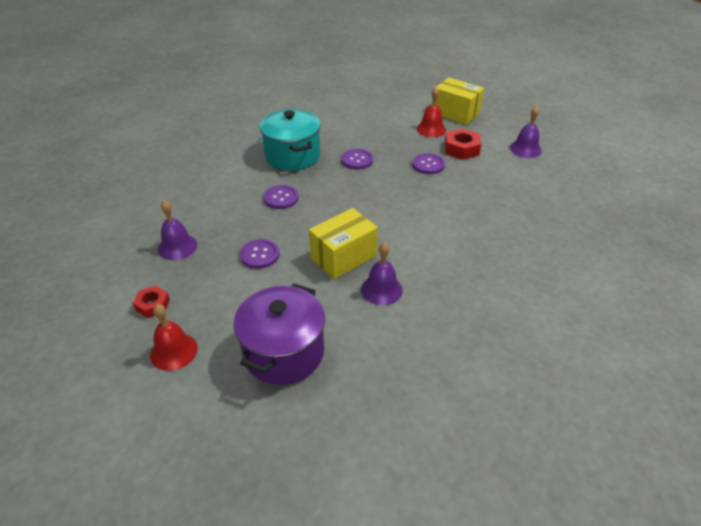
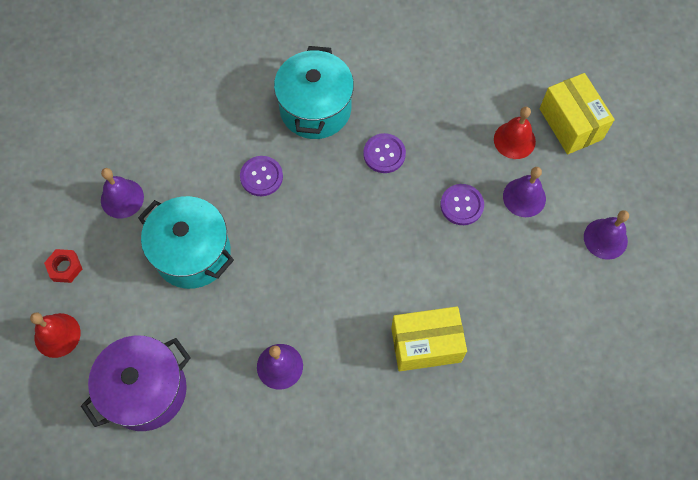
camera: 30 degrees right, 25 degrees up
purple button [240,239,280,269] -> turquoise pot [138,196,234,289]
yellow box [309,208,378,279] -> yellow box moved to [391,306,467,371]
red nut [445,128,481,160] -> purple bell [503,167,546,217]

